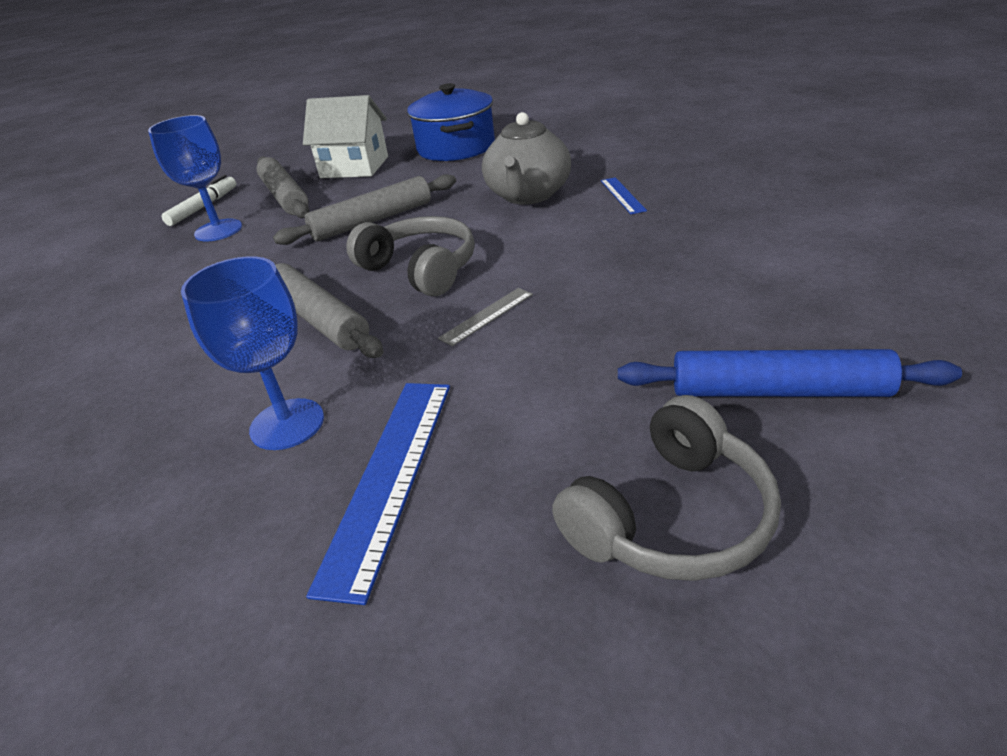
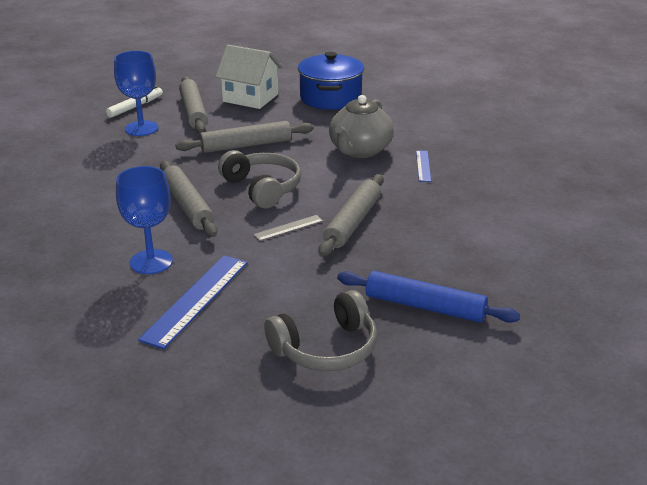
camera: 10 degrees right, 5 degrees down
none -> grey rolling pin [318,174,384,257]

